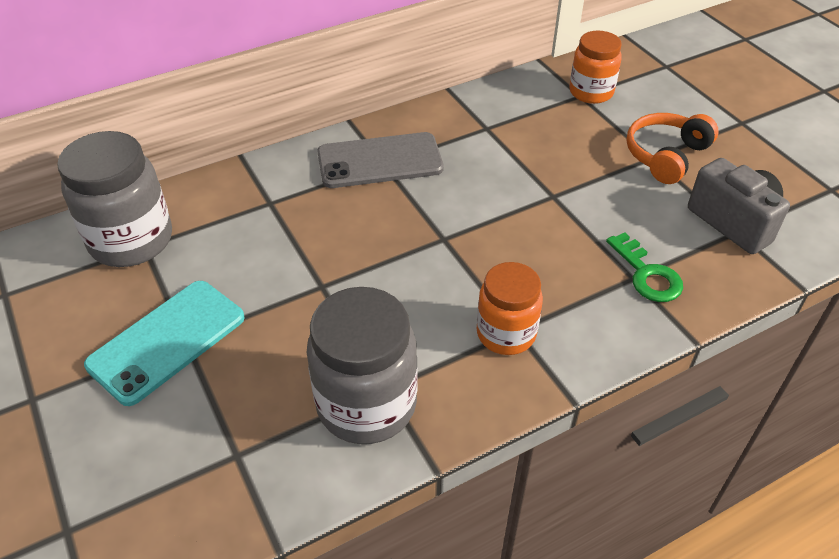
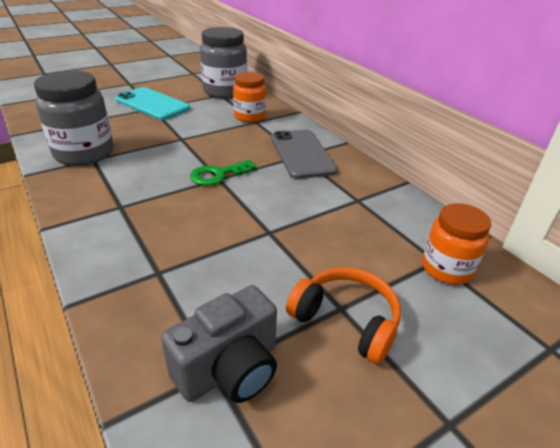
camera: 85 degrees right, 10 degrees down
orange jar [476,262,543,355] -> orange jar moved to [233,72,266,123]
green key [606,232,683,302] -> green key moved to [190,160,256,186]

